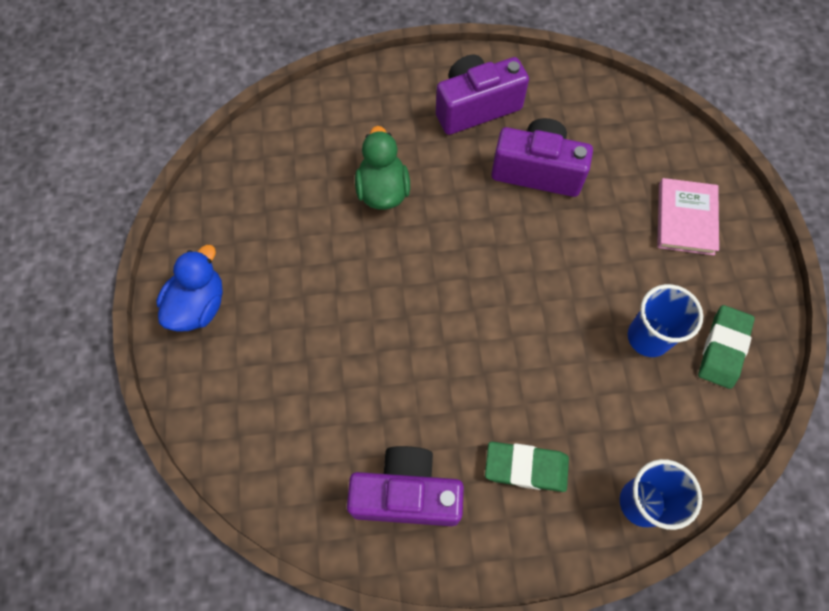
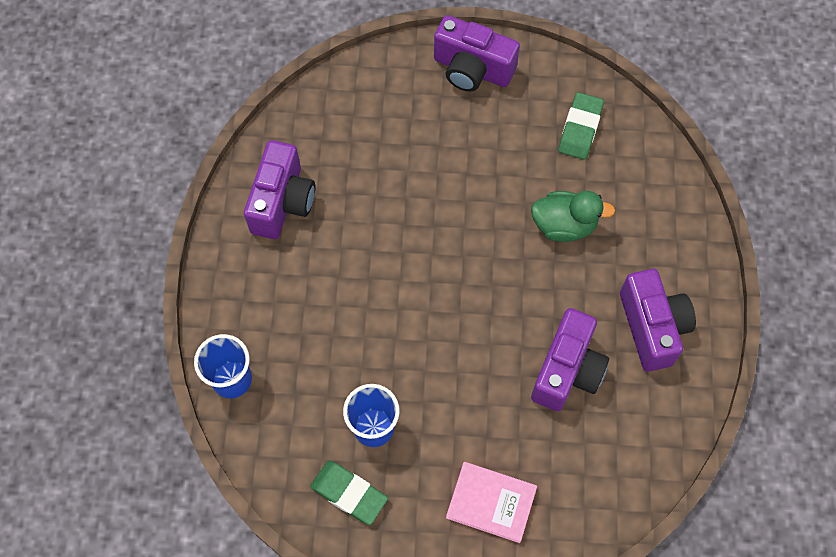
camera: 100 degrees right, 0 degrees up
blue duck [156,245,223,332] -> purple camera [434,15,520,92]
green eraser [485,442,569,492] -> green eraser moved to [558,92,604,160]

